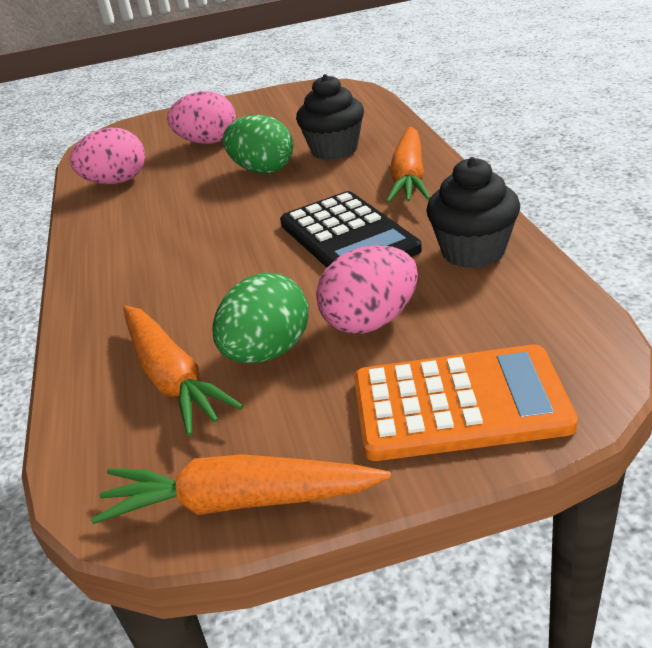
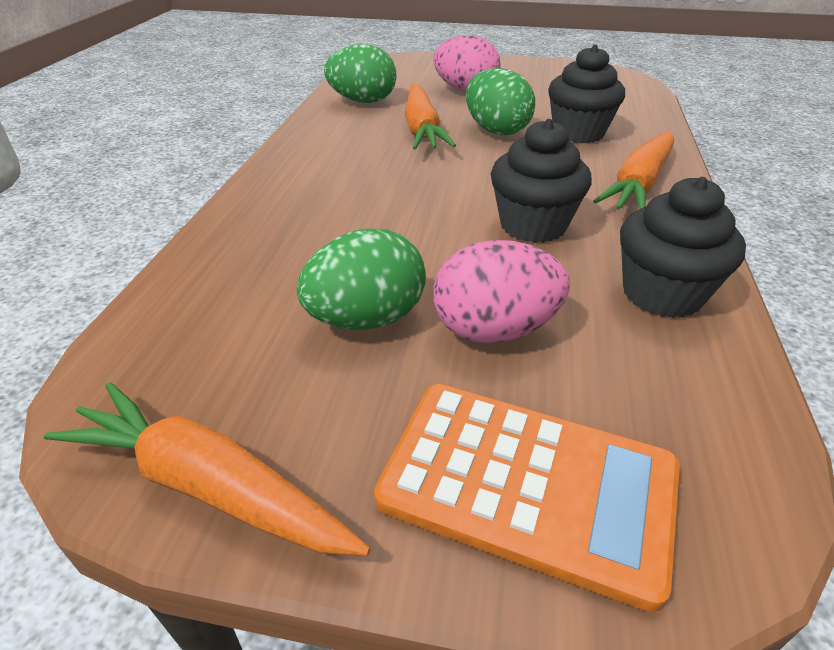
camera: 20 degrees right, 5 degrees up
pink egg [70,128,145,184] -> green egg [324,44,397,103]
orange carrot [123,306,243,436] -> orange carrot moved to [405,84,456,150]
black calculator [280,191,422,268] -> black cupcake [491,119,592,243]

